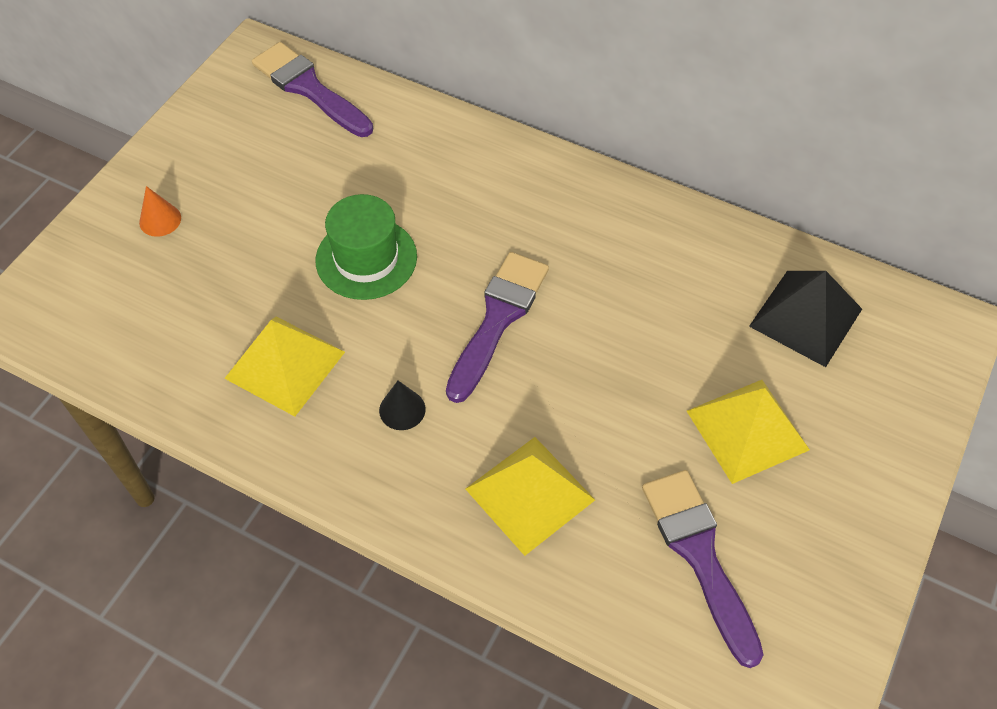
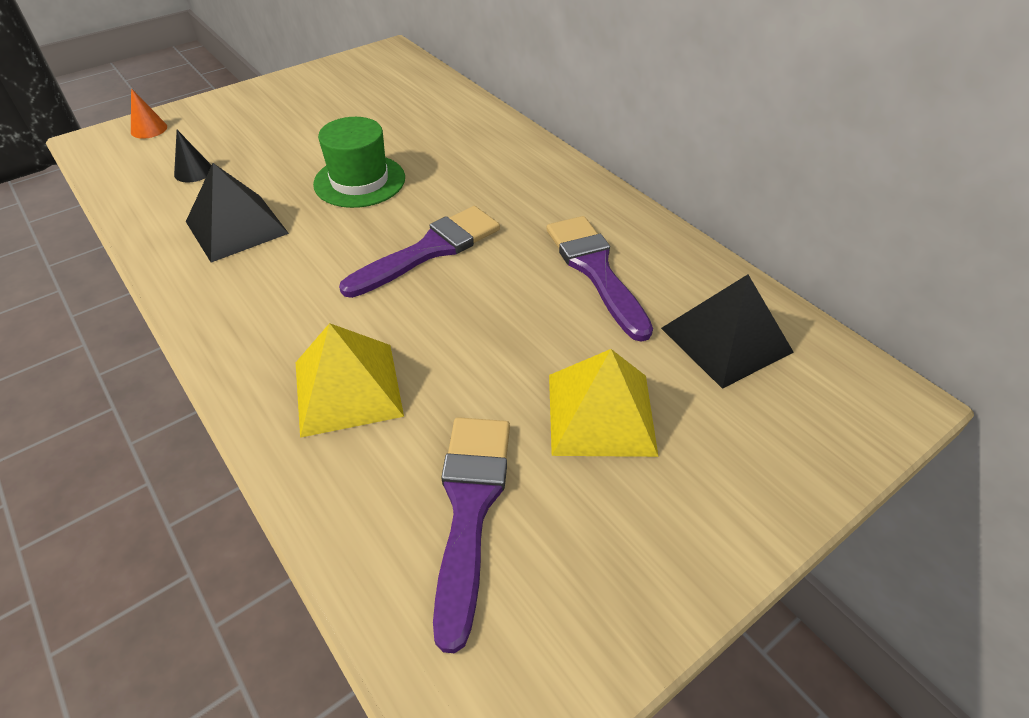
camera: 25 degrees right, 10 degrees down
orange cone [139,186,181,237] -> orange cone moved to [131,88,167,139]
yellow pyramid [224,317,345,417] -> black pyramid [186,163,289,262]
purple brush [252,42,373,137] -> purple brush moved to [547,216,653,342]
black cone [379,381,426,430] -> black cone moved to [174,130,212,182]

